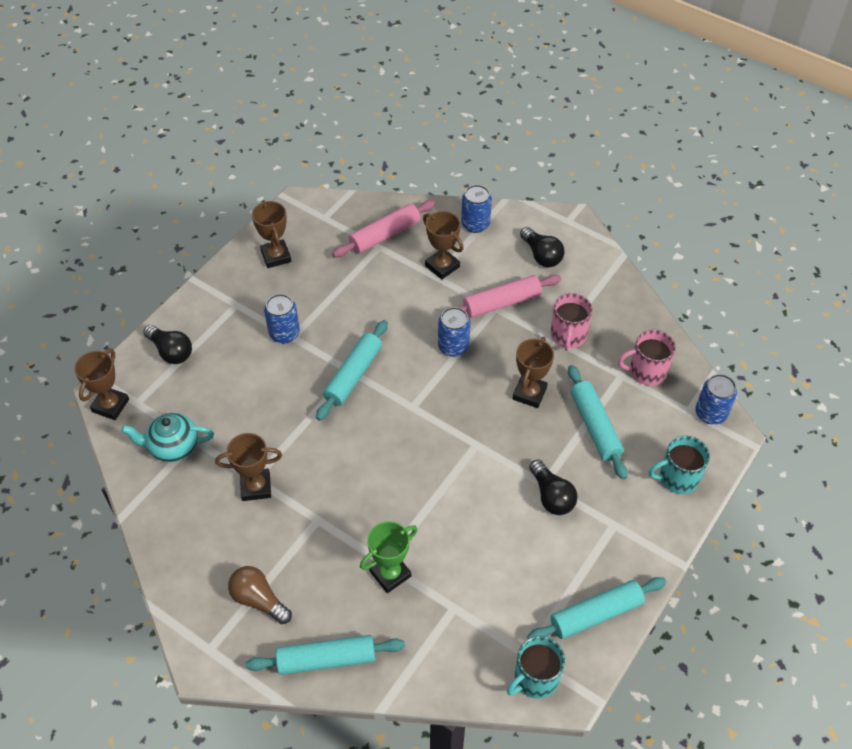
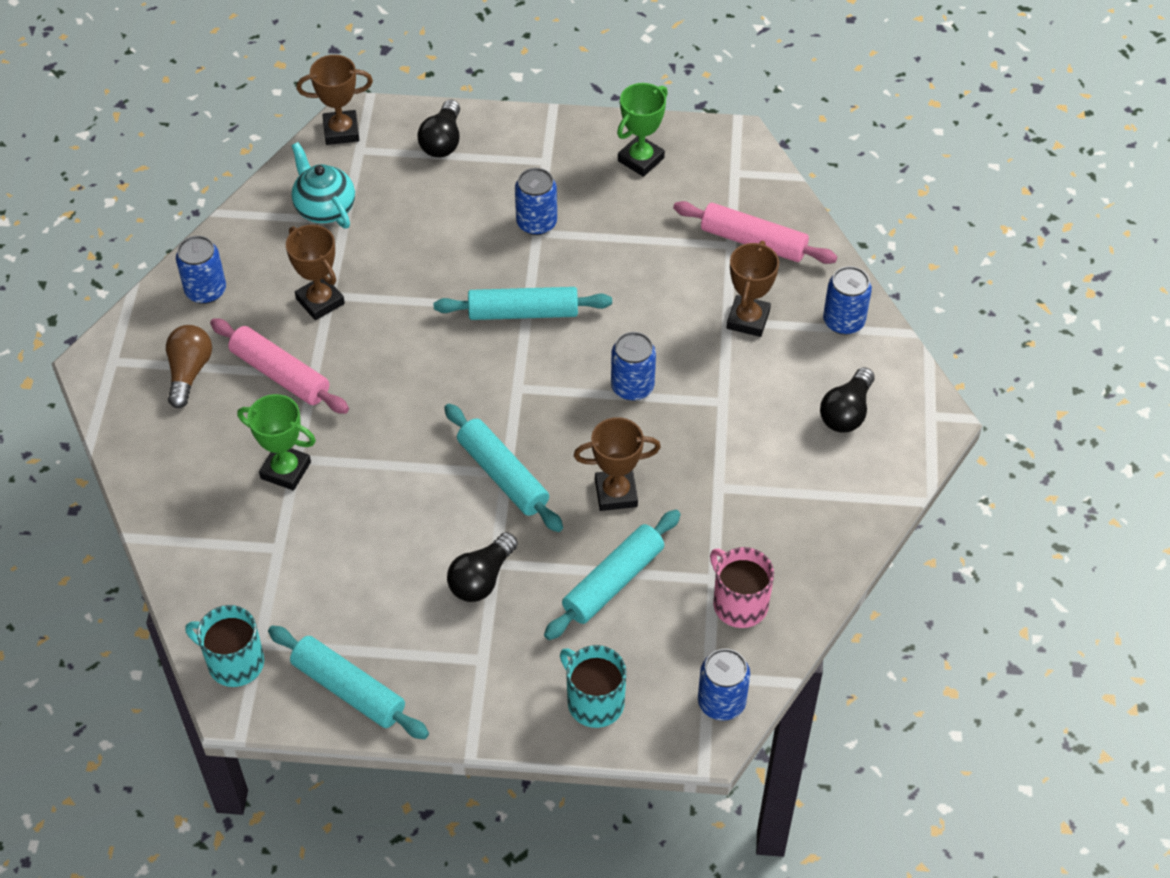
camera: 60 degrees right, 0 degrees up
turquoise rolling pin [246,635,405,675] -> turquoise rolling pin moved to [444,404,563,532]
brown trophy [252,200,291,268] -> green trophy [617,83,668,177]
pink rolling pin [458,275,561,318] -> pink rolling pin moved to [210,318,349,414]
pink mug [551,293,592,351] -> none
none -> blue can [176,236,226,304]

